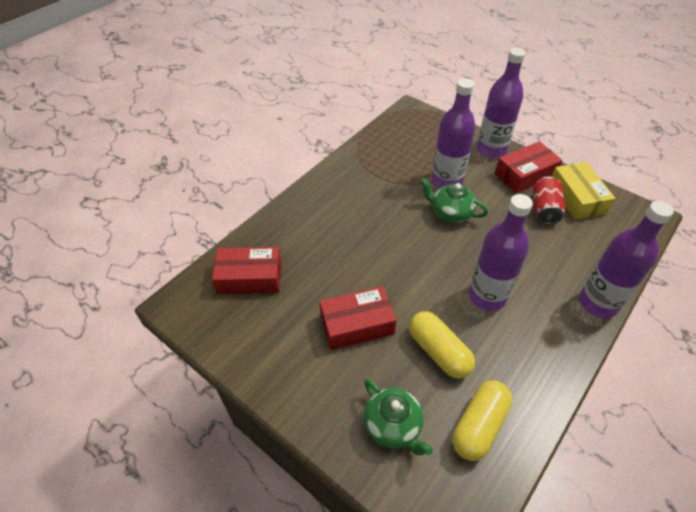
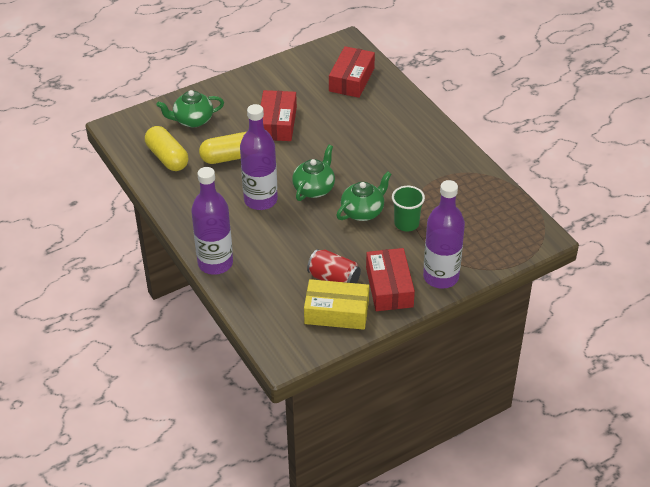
camera: 110 degrees right, 5 degrees down
purple bottle [431,78,476,189] -> green cup [392,186,425,231]
none -> green teapot [292,145,335,201]

